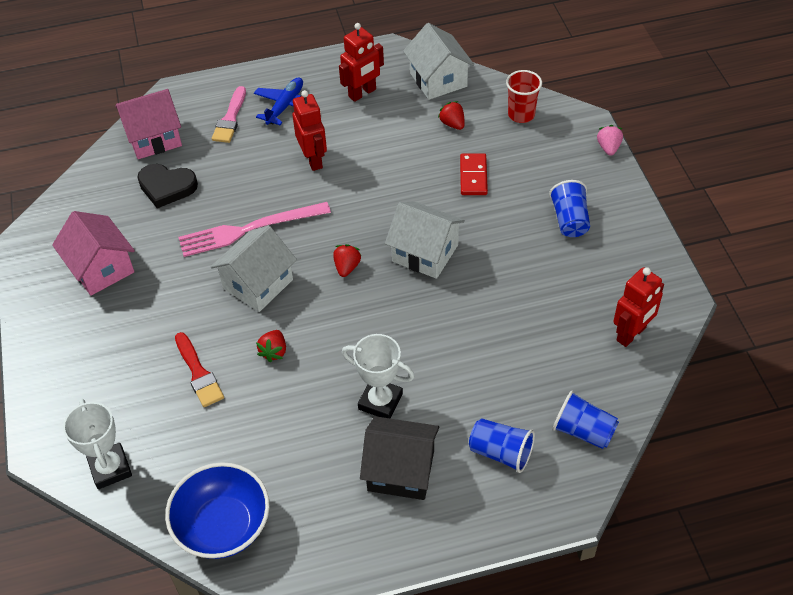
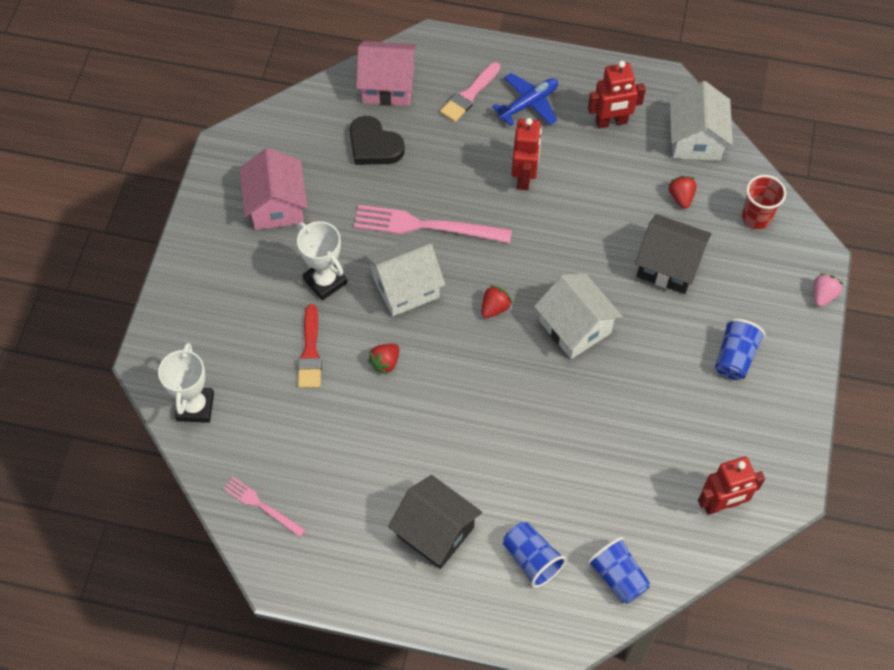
camera: 25 degrees right, 10 degrees up
blue bowl [165,462,270,559] -> pink fork [223,477,305,537]
white trophy [342,334,415,419] -> white trophy moved to [297,221,347,300]
red domino [460,153,488,195] -> black house [635,214,711,294]

